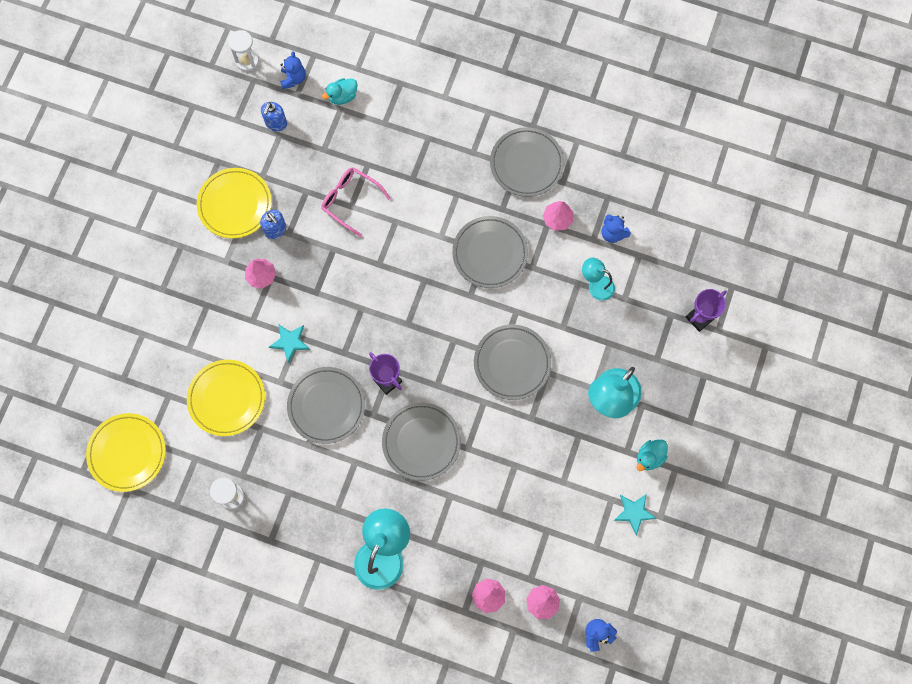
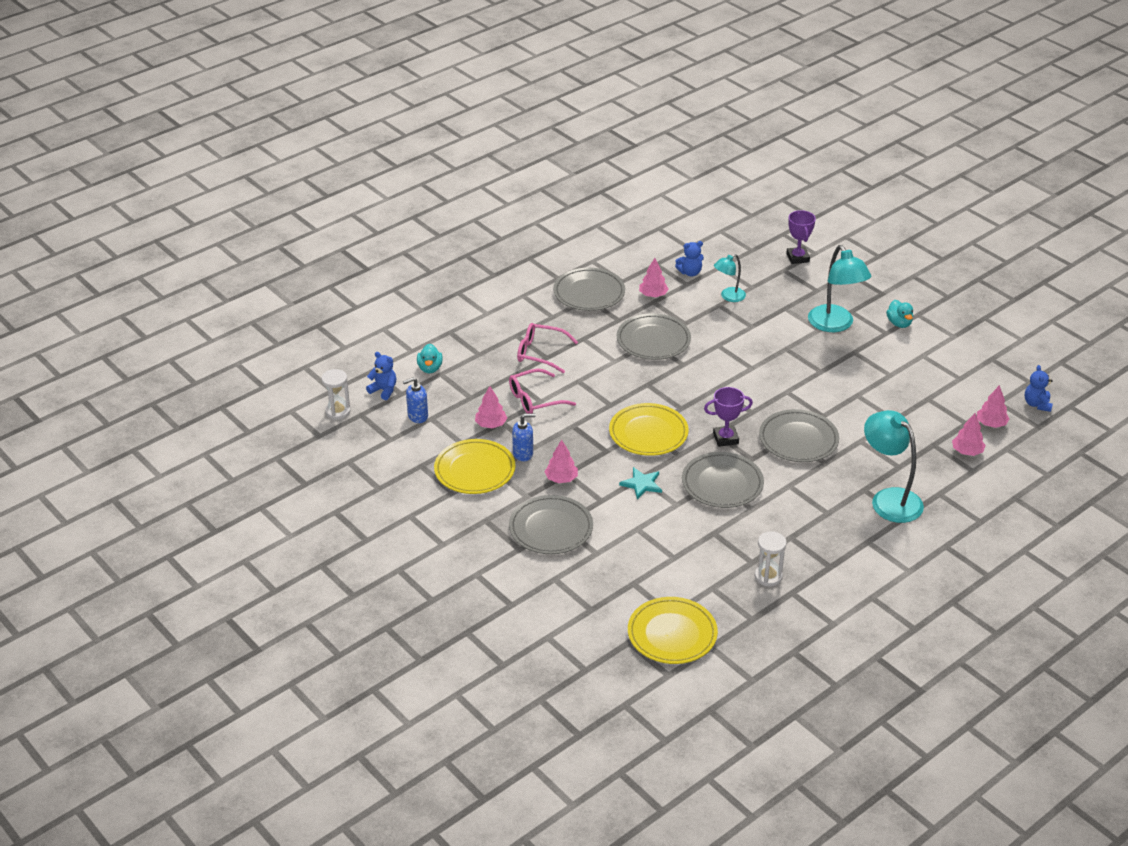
camera: 60 degrees left, 35 degrees down
yellow plate [187,359,265,436] -> yellow plate moved to [609,403,689,456]
blue soap dispenser [261,102,287,131] -> blue soap dispenser turned 105 degrees clockwise [403,377,428,423]
grey plate [474,325,551,400] -> grey plate moved to [509,495,593,554]
turquoise star [614,494,657,535] -> none
none -> pink tree [475,386,507,428]
none -> pink glasses [517,323,578,373]

